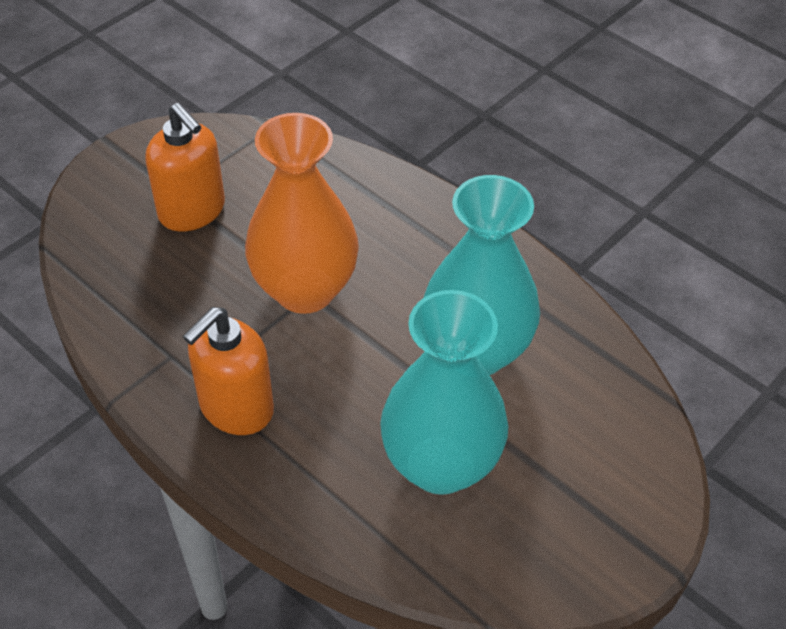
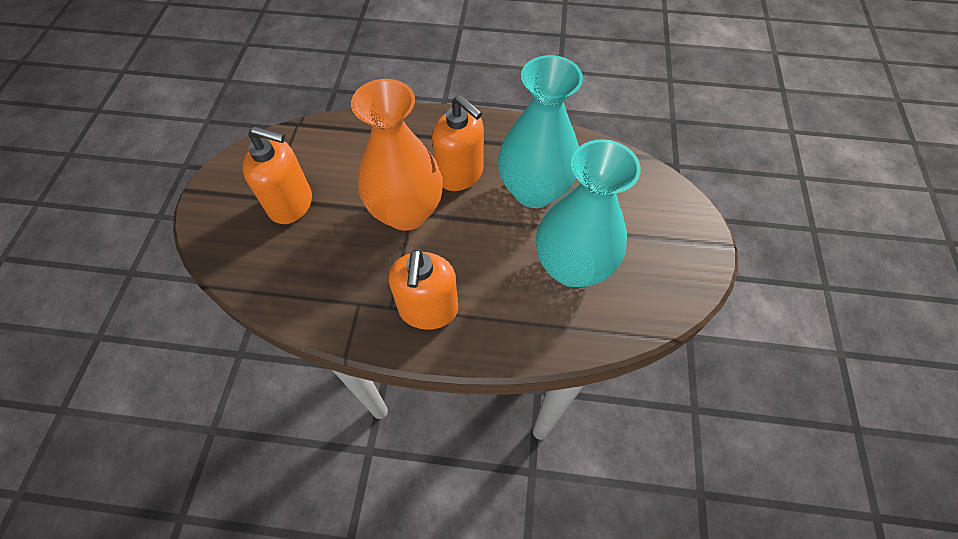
camera: 35 degrees left, 10 degrees up
none -> orange soap dispenser [432,95,484,191]

